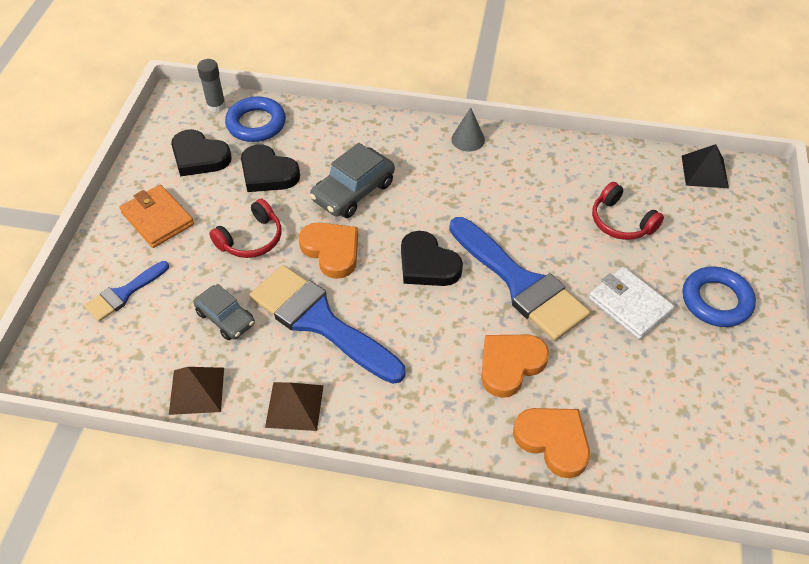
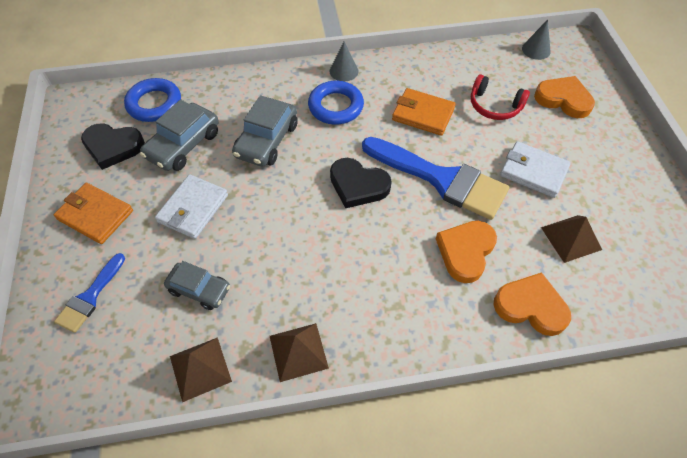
camera: 20 degrees left, 5 degrees up
grey glue stick [197,59,226,112] -> none
red headphones [209,199,282,258] -> white wallet [155,174,228,239]
black heart [241,144,300,192] -> grey car [140,99,219,171]
blue brush [249,265,405,384] -> none
orange heart [299,222,358,279] -> orange heart moved to [534,76,595,118]
black pyramid [682,144,729,188] -> grey cone [522,20,551,60]
blue ring [683,266,756,327] -> blue ring moved to [308,81,364,125]
none -> orange wallet [392,88,456,136]
none -> brown pyramid [541,215,602,263]

